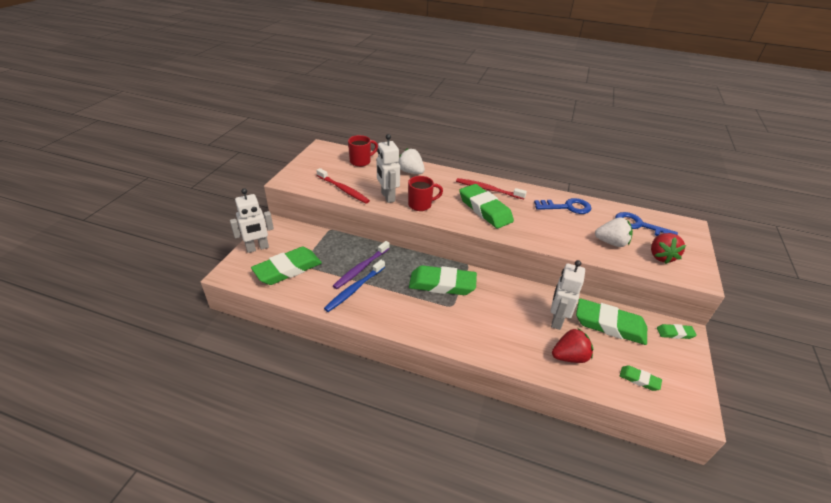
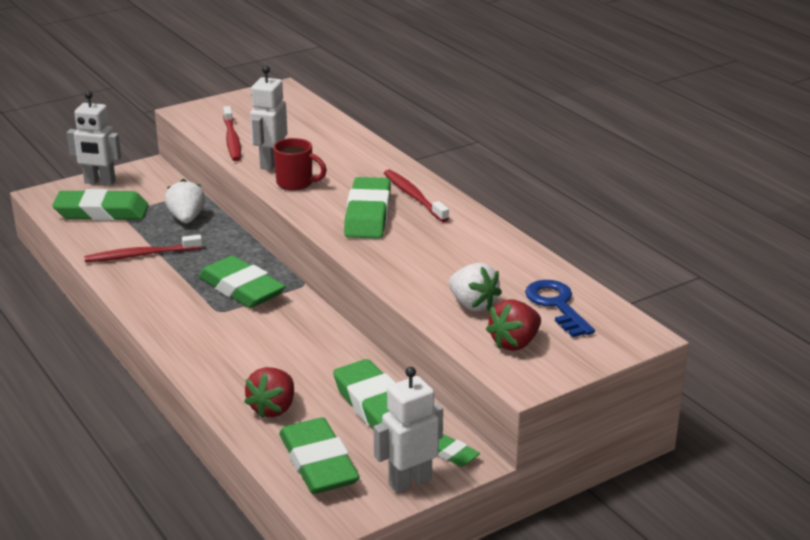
camera: 40 degrees right, 10 degrees down
blue toothbrush [324,260,385,312] -> red toothbrush [84,235,202,262]
purple toothbrush [333,241,390,289] -> none
red mug [348,135,378,167] -> none
white strawberry [398,148,425,174] -> white strawberry moved to [165,179,205,223]
blue key [534,198,591,214] -> none
white robot [551,260,585,330] -> white robot moved to [374,367,443,493]
red strawberry [552,328,593,363] -> red strawberry turned 90 degrees clockwise [244,367,294,419]
green eraser [620,365,662,391] -> green eraser [279,417,360,494], size x2.11

